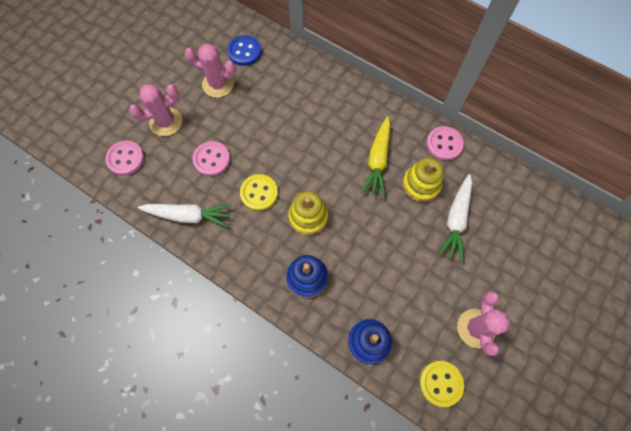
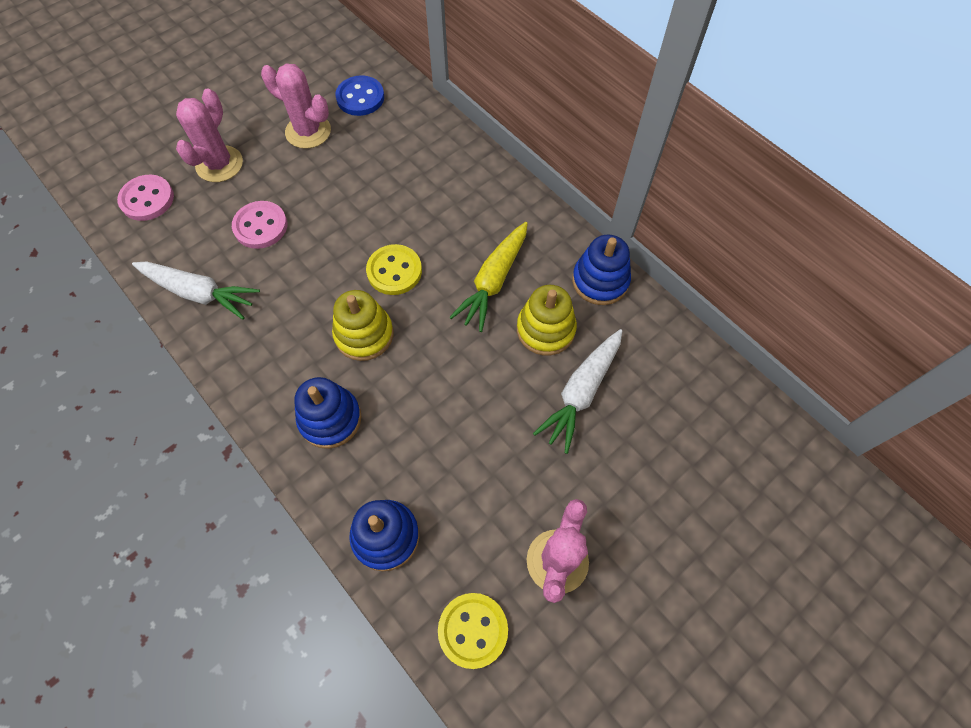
camera: 15 degrees right, 5 degrees down
pink cactus [129,84,182,136] -> pink cactus turned 60 degrees counterclockwise [176,88,243,182]
yellow button [240,174,278,211] -> yellow button moved to [366,244,422,295]
pink button [426,126,464,161] -> blue stacking toy [572,234,631,305]

